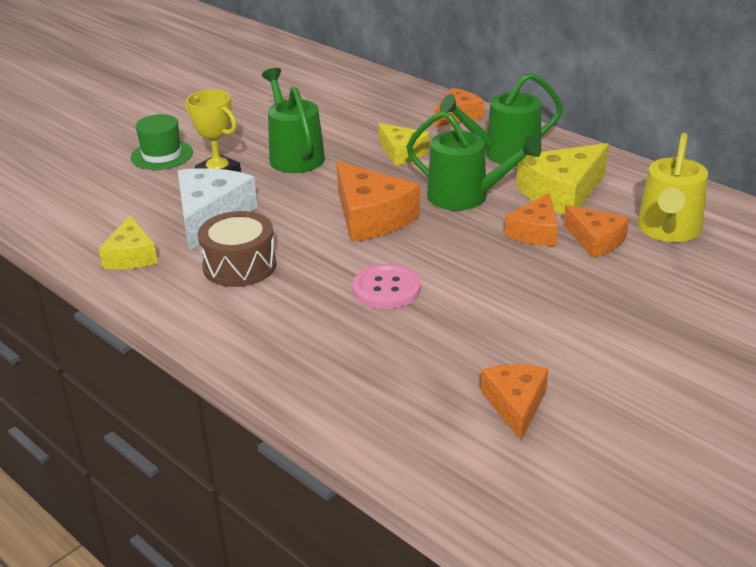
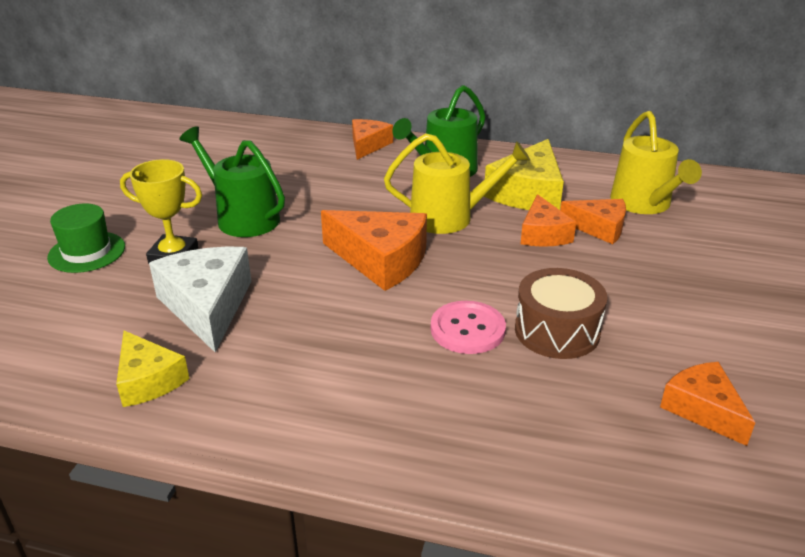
camera: 30 degrees left, 0 degrees up
brown drum [198,211,277,287] -> brown drum moved to [515,268,608,359]
yellow cheese [378,123,430,166] -> none
green watering can [406,111,541,211] -> yellow watering can [384,133,530,234]

